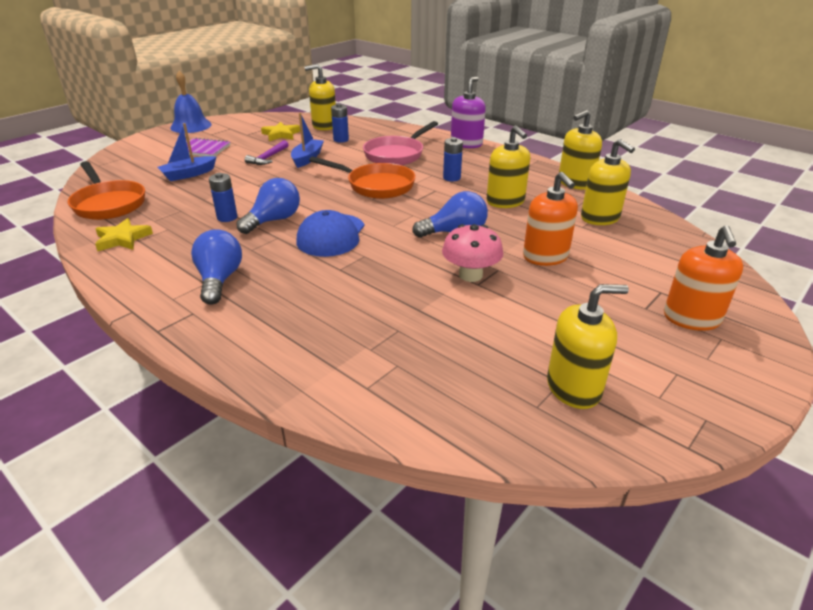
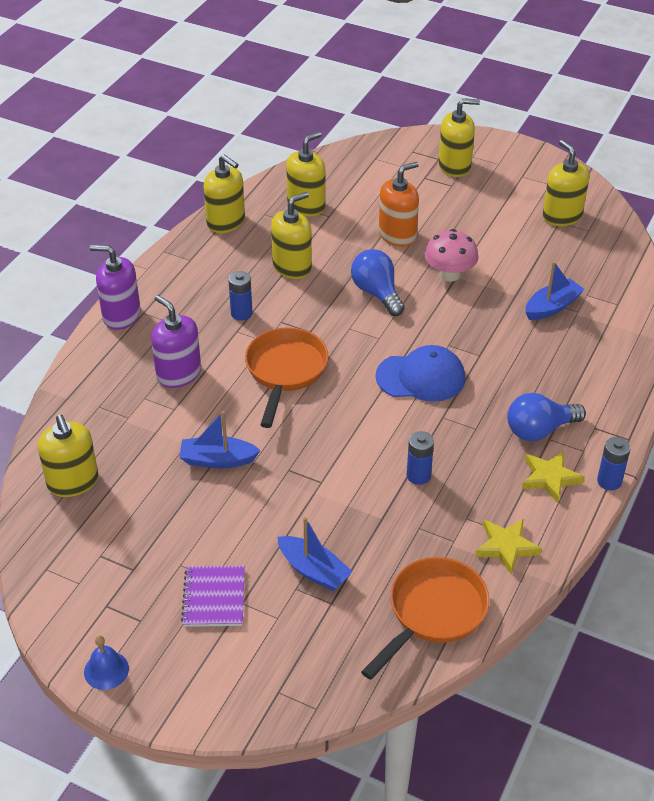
camera: 105 degrees left, 10 degrees up
blue bell [170,71,212,133] -> blue bell [84,635,129,690], size x0.59
blue light bulb [237,178,300,234] -> none
purple hammer [245,140,289,165] -> none
yellow star [261,122,300,141] -> yellow star moved to [522,451,585,503]
blue battery [331,103,349,143] -> blue battery moved to [597,437,631,490]
pink pan [363,121,438,165] -> purple soap dispenser [151,295,201,388]
orange soap dispenser [664,225,743,331] -> yellow soap dispenser [438,98,480,177]
none -> blue boat [525,261,585,320]

